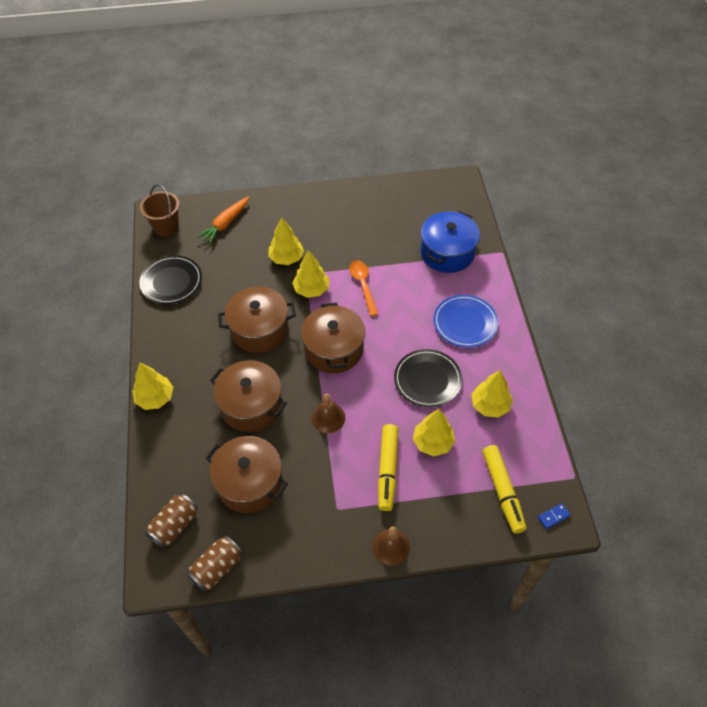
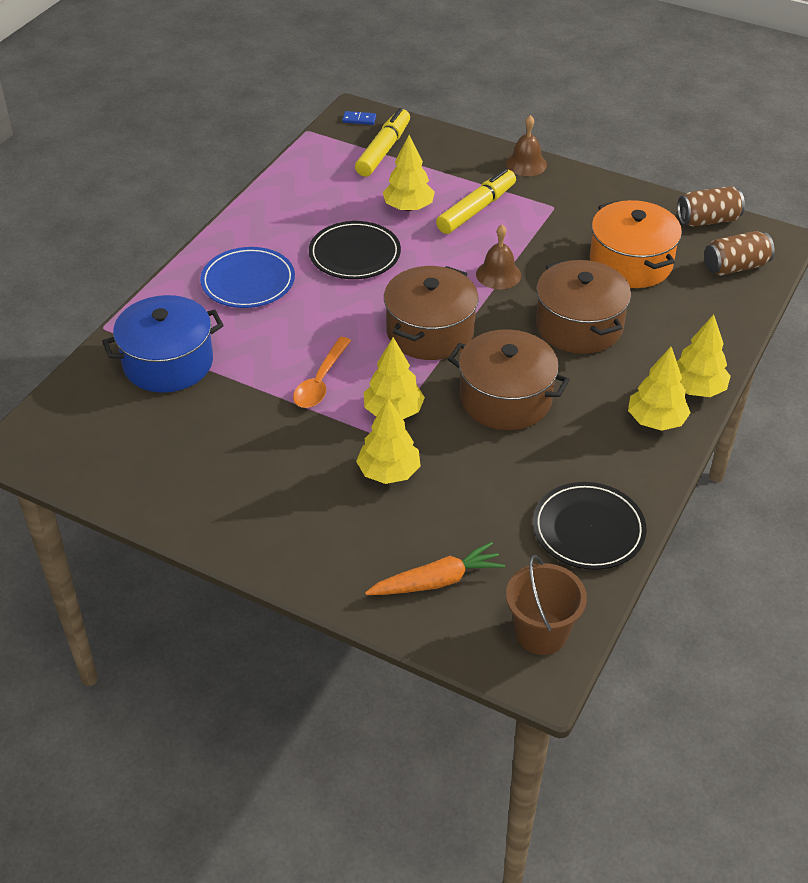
camera: 145 degrees left, 10 degrees down
brown pot [206,436,288,513] -> orange pot [590,200,682,288]
yellow tree [471,370,513,418] -> yellow tree moved to [628,347,691,431]

